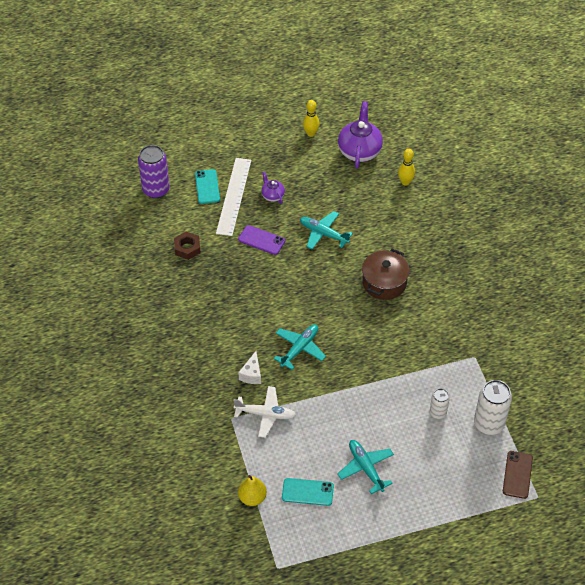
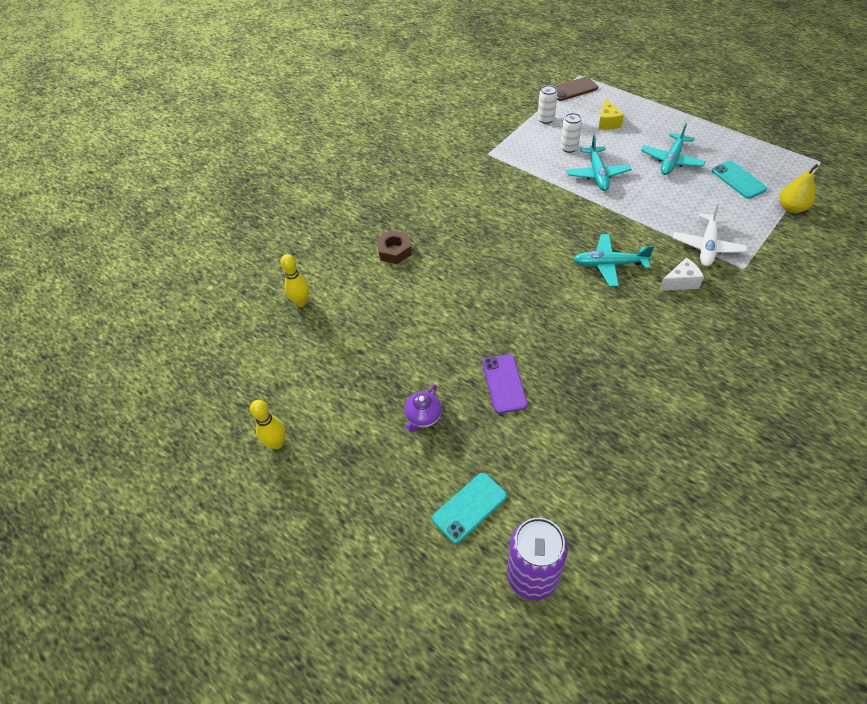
camera: 120 degrees left, 0 degrees up
brown nut [174,232,201,260] -> brown nut moved to [376,230,412,264]
white ruler [216,158,251,236] -> none
white plane [233,386,296,438] -> white plane turned 135 degrees counterclockwise [673,203,747,267]
turquoise plane [300,211,353,249] -> turquoise plane moved to [567,135,632,191]
purple teapot [338,101,383,168] -> none
brown pot [362,249,410,300] -> none
white can [474,380,512,435] -> white can [538,85,557,124], size x0.56
none -> yellow cheese [598,99,624,130]

